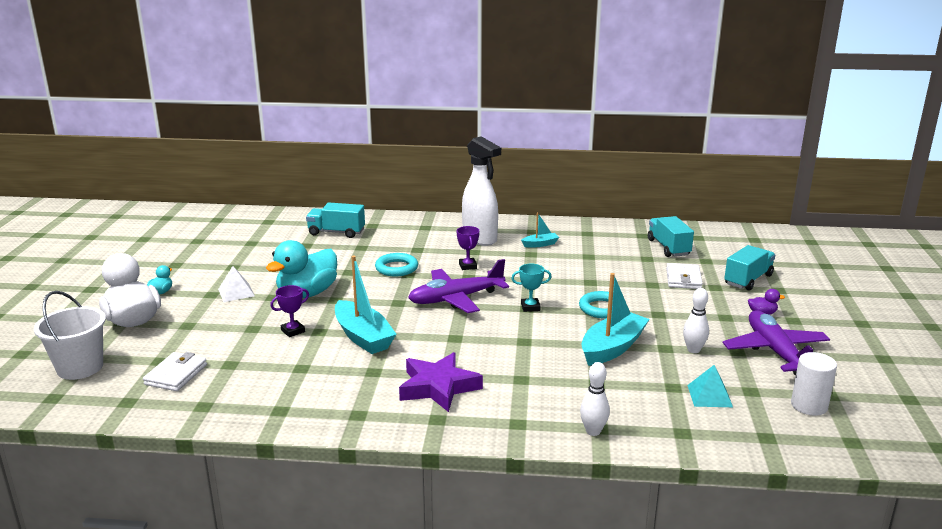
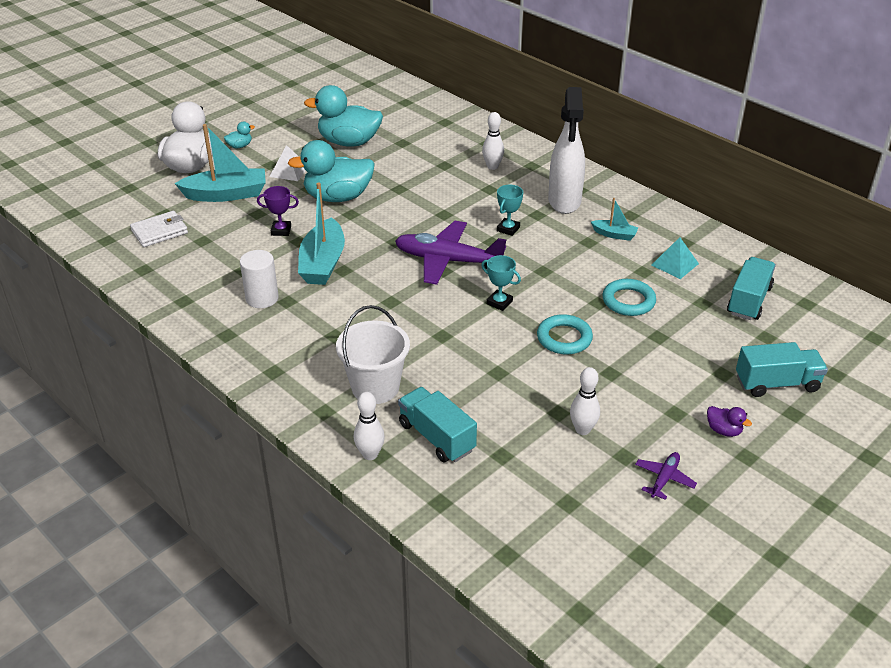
camera: 40 degrees right, 15 degrees up
white bucket [34,291,106,380] -> white bucket moved to [336,305,410,404]
turquoise truck [306,202,365,238] -> turquoise truck moved to [398,387,477,463]
turquoise ring [375,253,418,277] -> turquoise ring moved to [602,279,656,316]
purple star [399,352,483,412] -> none
purple trophy [456,226,479,270] -> turquoise trophy [497,185,523,236]
turquoise boat [582,273,650,366] -> turquoise boat moved to [174,124,266,202]
white wallet [666,263,703,289] -> none
turquoise pyramid [687,365,733,407] -> turquoise pyramid moved to [652,237,699,279]
purple plane [723,310,830,375] -> purple plane [635,452,697,500], size x0.46
white cylinder [791,352,837,416] -> white cylinder moved to [240,250,279,308]
none -> turquoise duck [304,85,383,147]
none -> white bowling pin [482,112,504,170]

